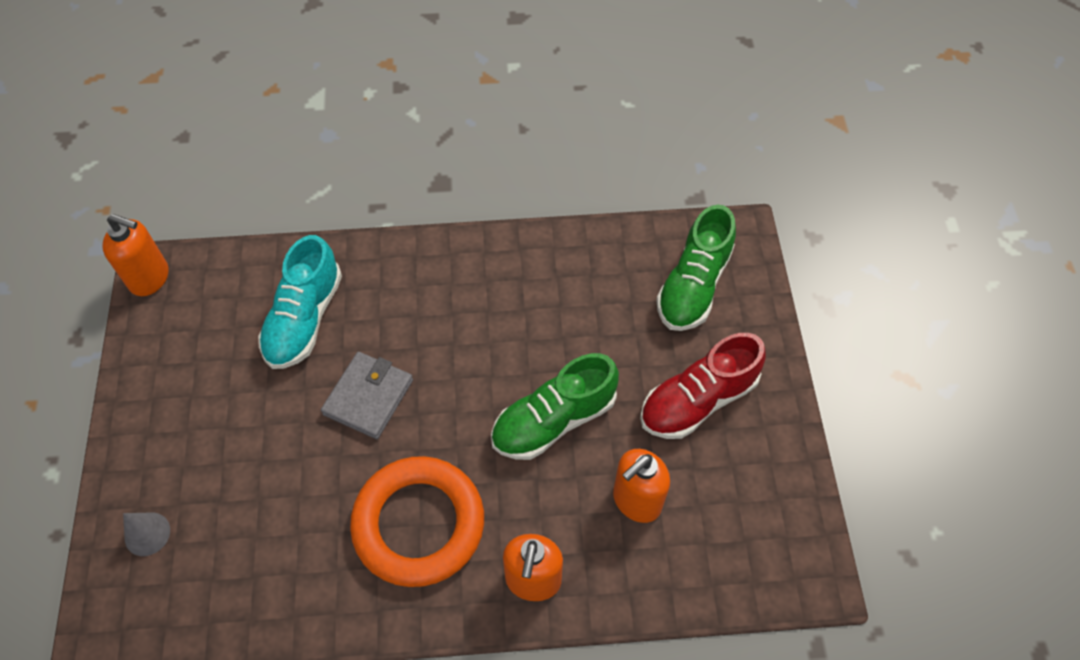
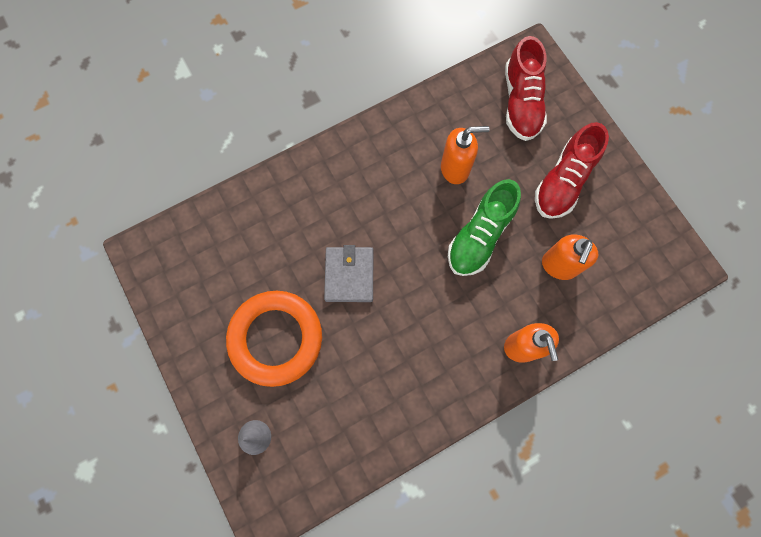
camera: 25 degrees left, 15 degrees up
orange soap dispenser [102,214,168,296] -> orange soap dispenser moved to [441,126,490,184]
turquoise shoe [258,235,342,369] -> none
orange ring [350,456,484,587] -> orange ring moved to [226,291,322,387]
green shoe [656,205,736,331] -> red shoe [505,36,547,141]

